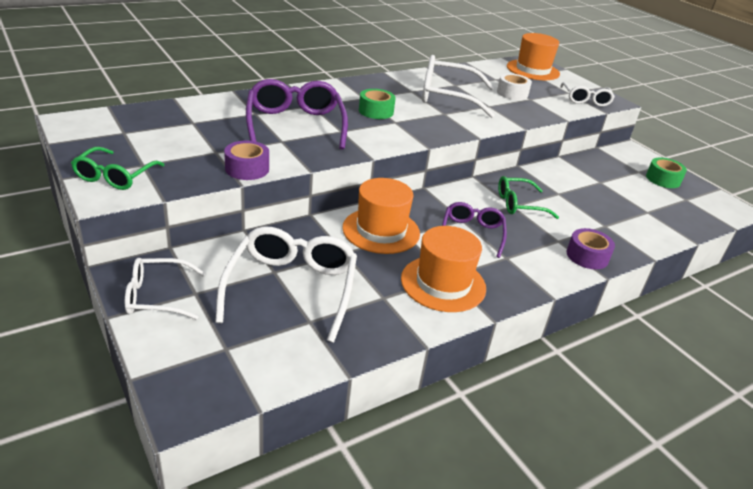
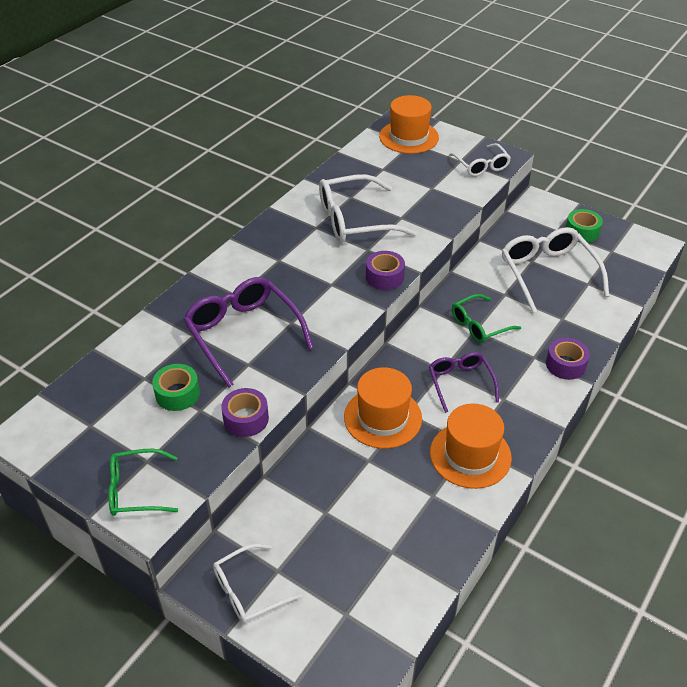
camera: 20 degrees left, 10 degrees up
green glasses [71,147,164,190] -> green glasses turned 90 degrees clockwise [108,449,178,516]
white glasses [215,226,357,343] -> white glasses moved to [502,227,609,313]
green tape [359,89,396,119] -> green tape moved to [152,364,200,411]
white tape [497,73,532,100] -> none
none -> purple tape [366,251,405,290]

